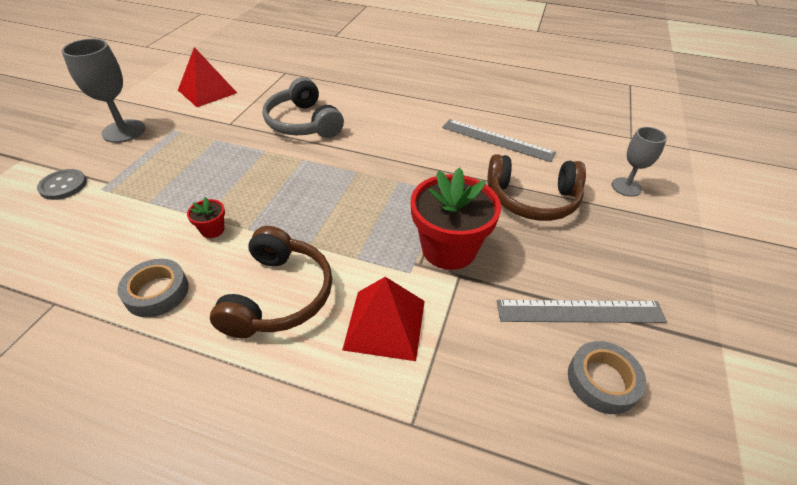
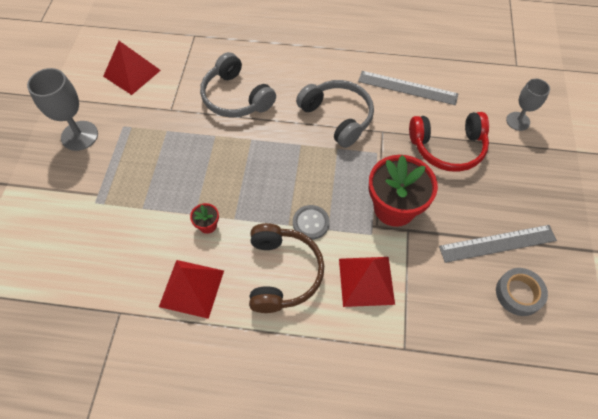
camera: 10 degrees left, 15 degrees up
grey button [37,169,87,200] -> grey button moved to [293,205,330,240]
grey tape [117,259,189,317] -> red pyramid [159,260,224,319]
brown headphones [487,154,586,221] -> red headphones [409,112,489,172]
none -> grey headphones [296,80,374,148]

